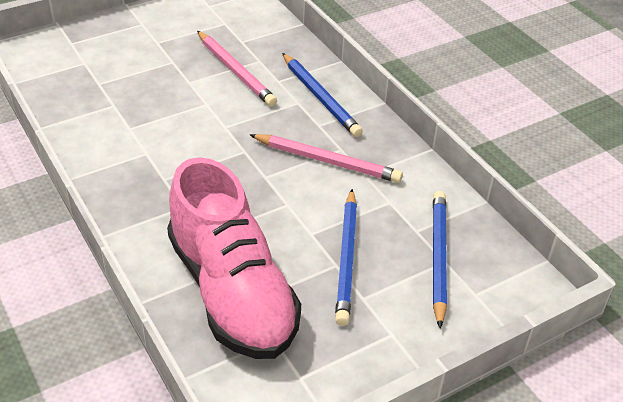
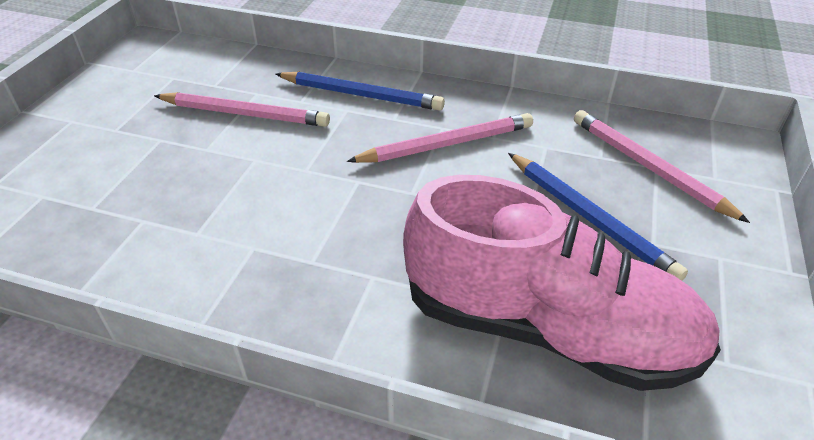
camera: 40 degrees left, 0 degrees up
blue pencil [433,191,447,329] -> pink pencil [574,110,750,223]

